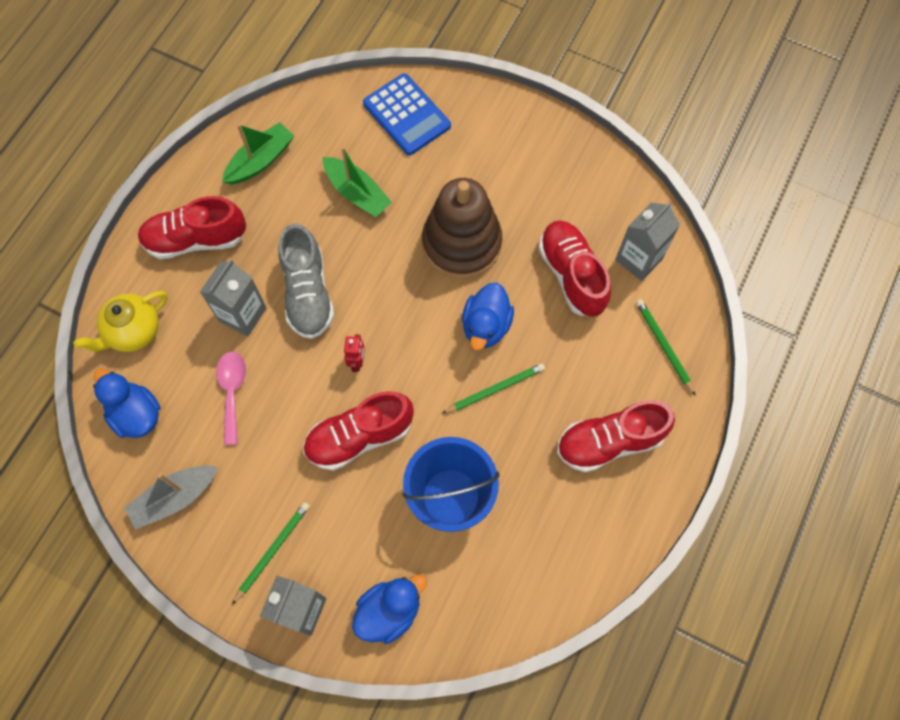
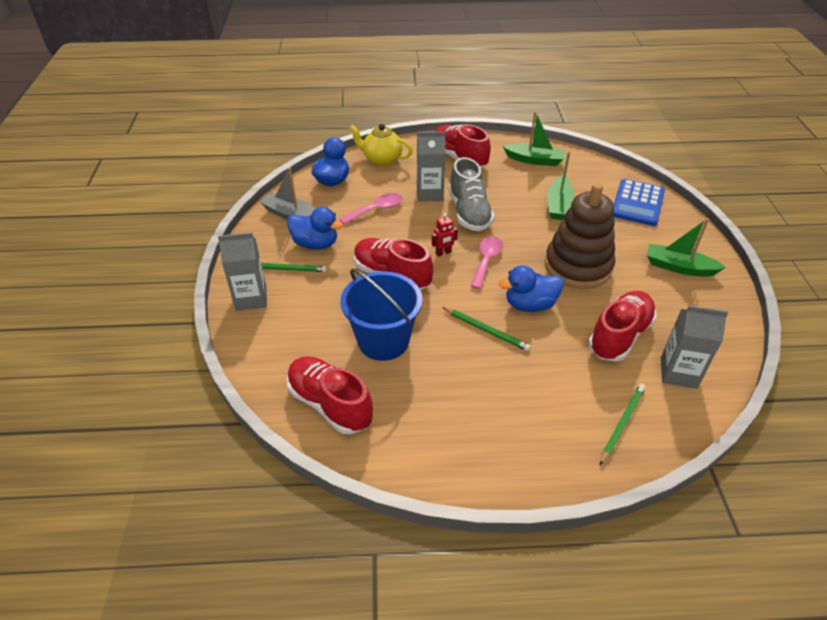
camera: 60 degrees right, 25 degrees down
grey shoe [278,224,334,339] -> grey shoe turned 60 degrees counterclockwise [449,157,494,231]
blue duck [352,575,427,644] -> blue duck moved to [287,207,344,250]
red shoe [557,401,675,473] -> red shoe moved to [287,356,373,434]
none -> pink spoon [470,236,503,289]
none -> green boat [647,218,726,277]

